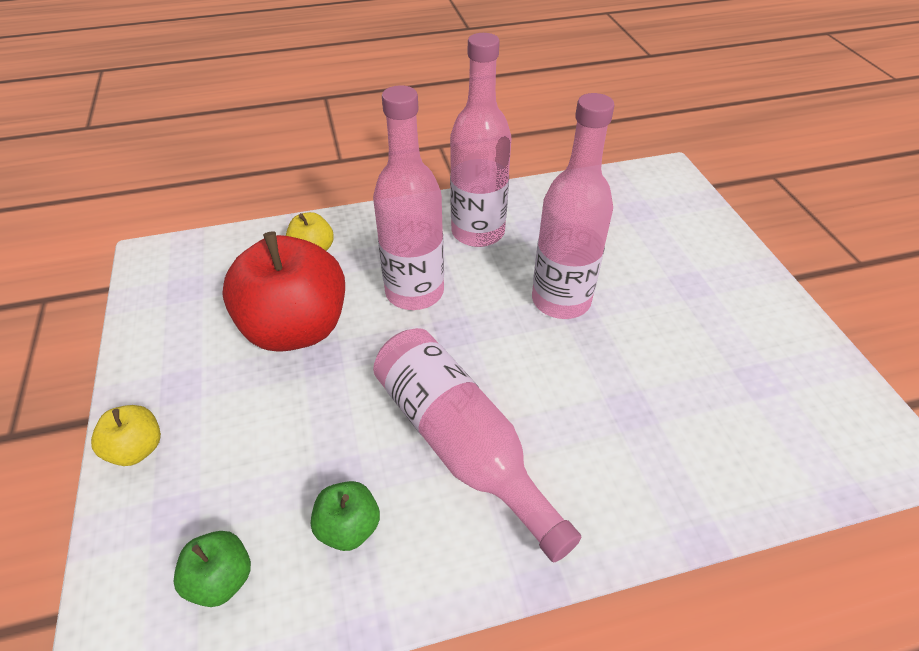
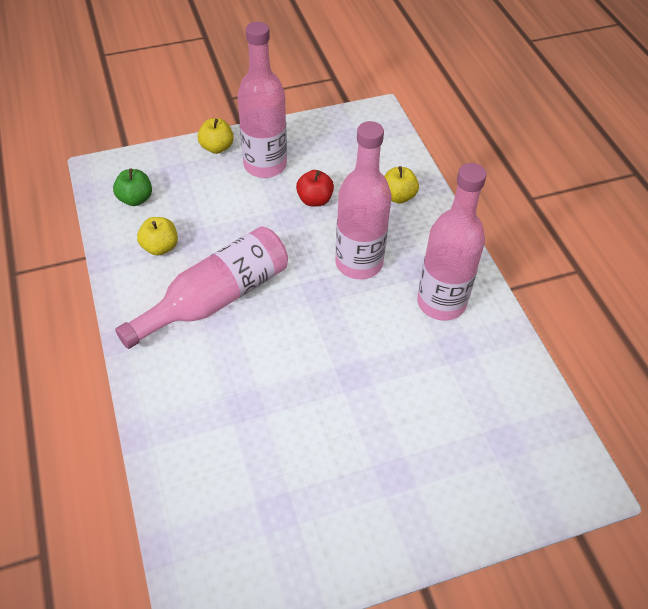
camera: 85 degrees right, 5 degrees up
red apple [222,231,345,352] -> red apple [296,170,334,207], size x0.46
green apple [311,481,380,551] -> yellow apple [137,217,178,256]
pink bottle [532,93,615,319] -> pink bottle moved to [237,22,287,178]

